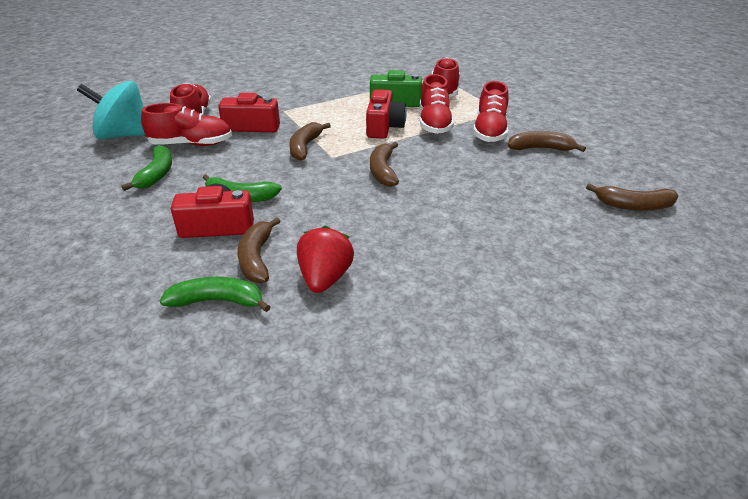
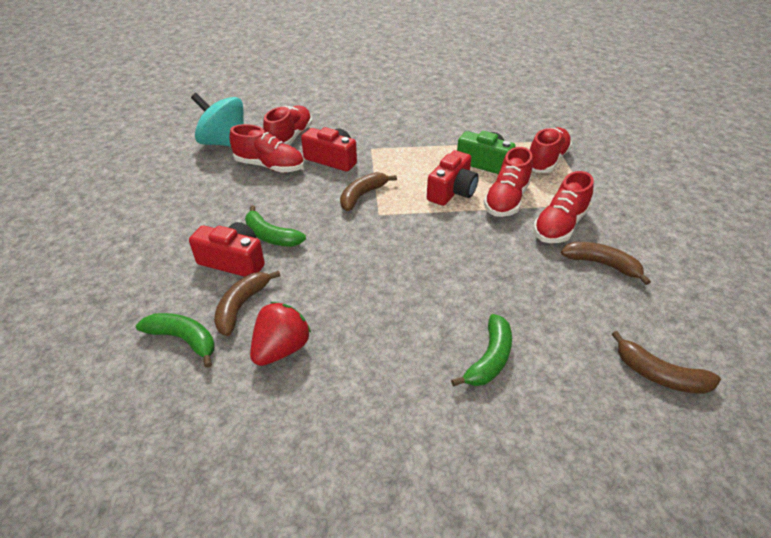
camera: 25 degrees right, 5 degrees up
green banana [122,145,172,191] -> green banana moved to [451,314,512,387]
brown banana [370,142,399,187] -> none

